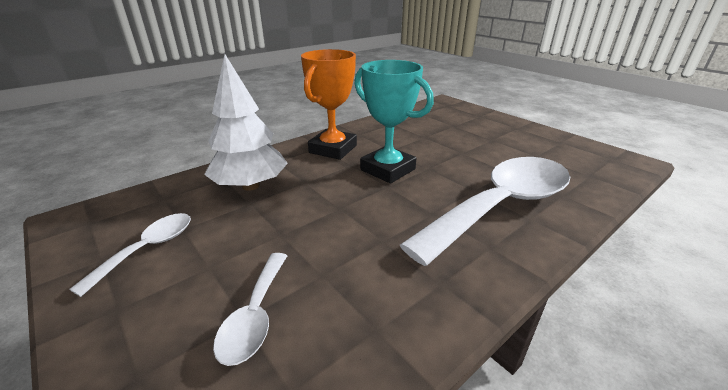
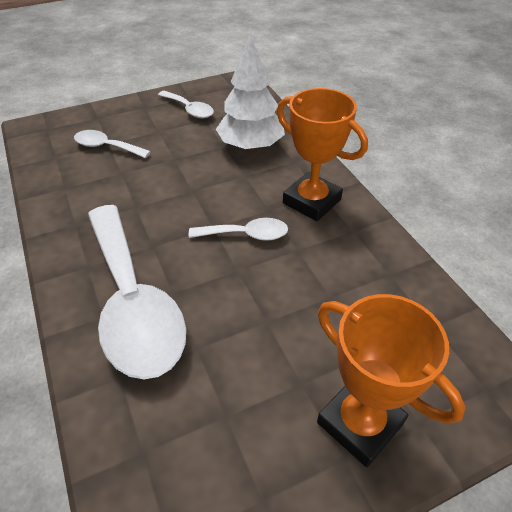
camera: 105 degrees right, 15 degrees up
turquoise trophy [354,60,434,183] -> white spoon [189,218,288,241]
none -> orange trophy [317,294,465,467]

